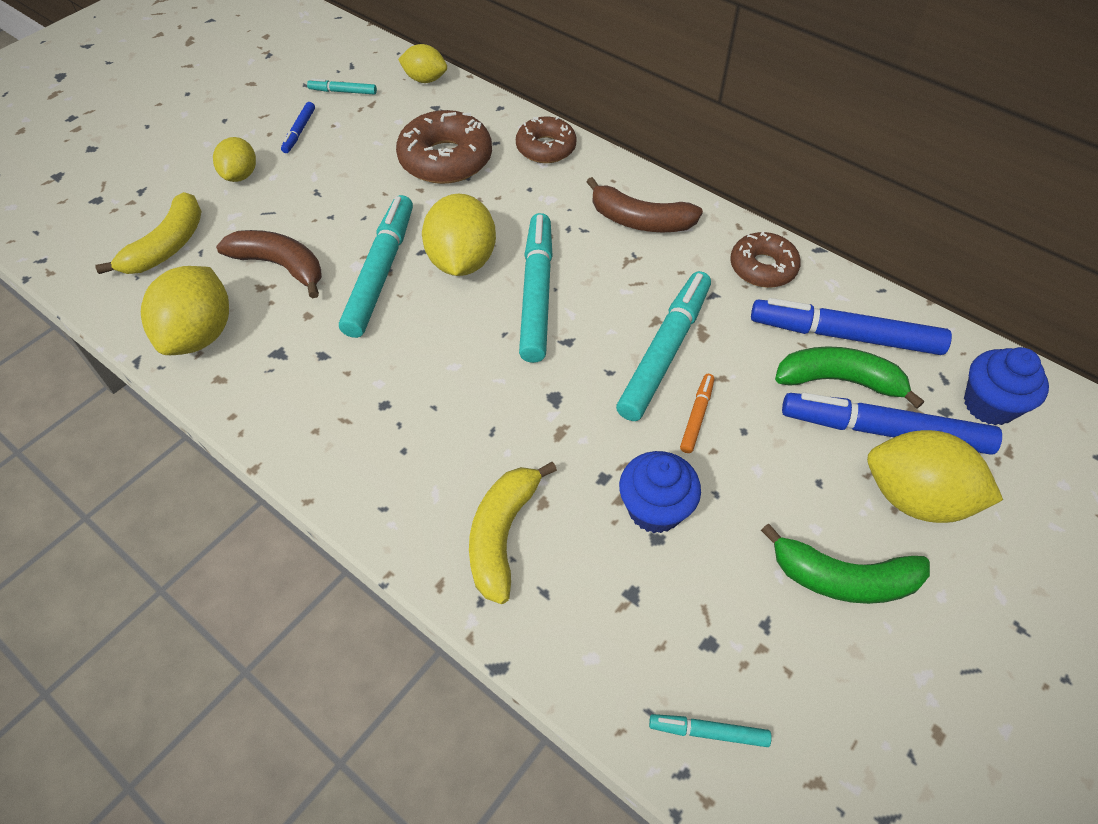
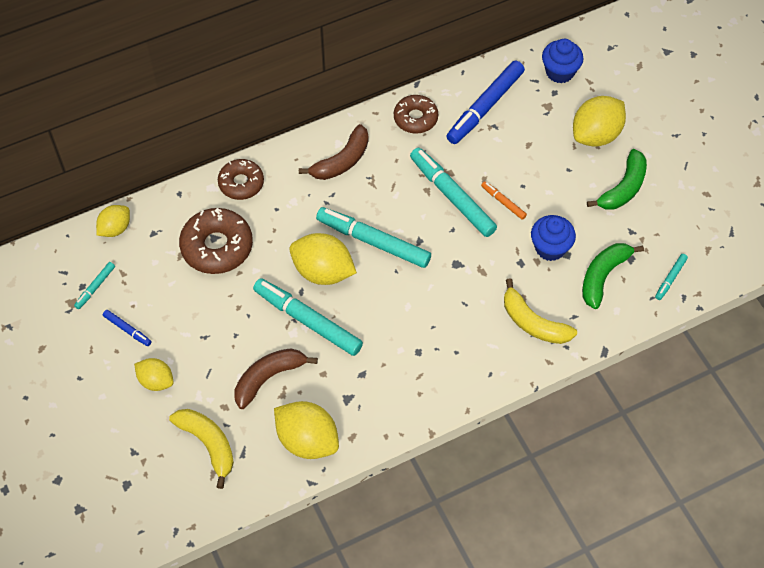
camera: 65 degrees left, 5 degrees up
green banana [775,346,924,408] -> green banana moved to [582,243,644,309]
blue marker [782,392,1002,455] -> none

